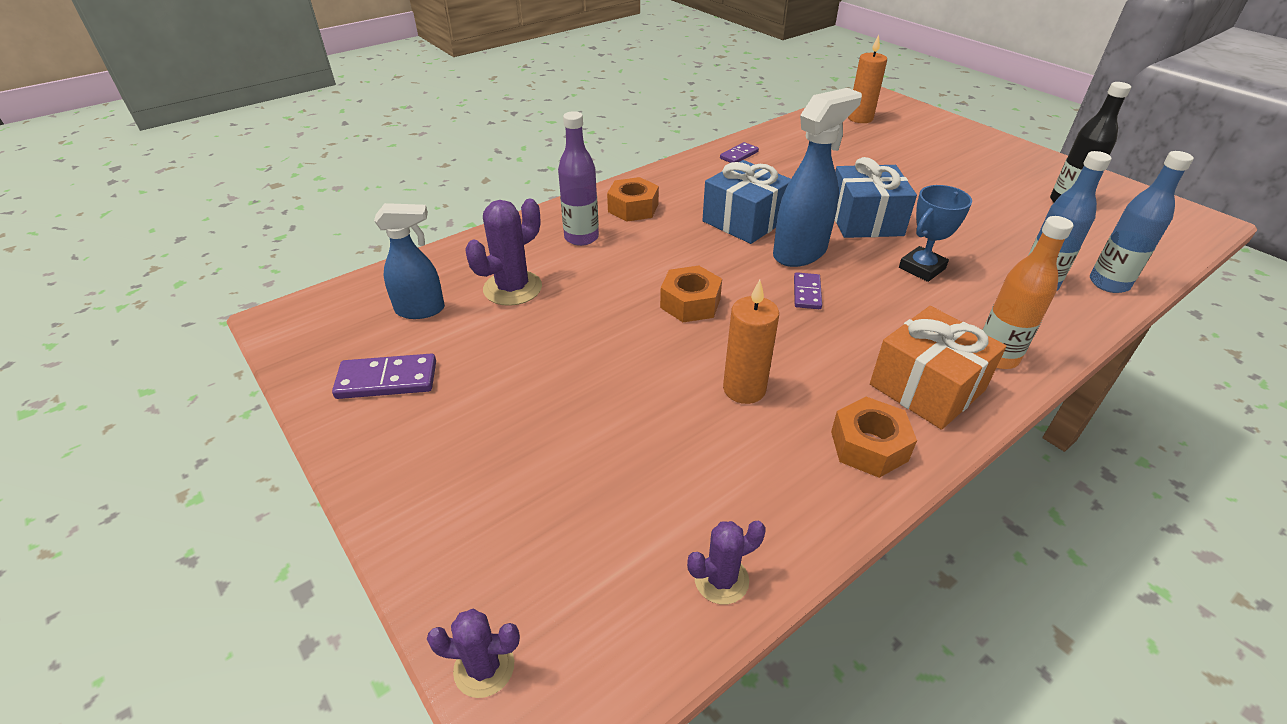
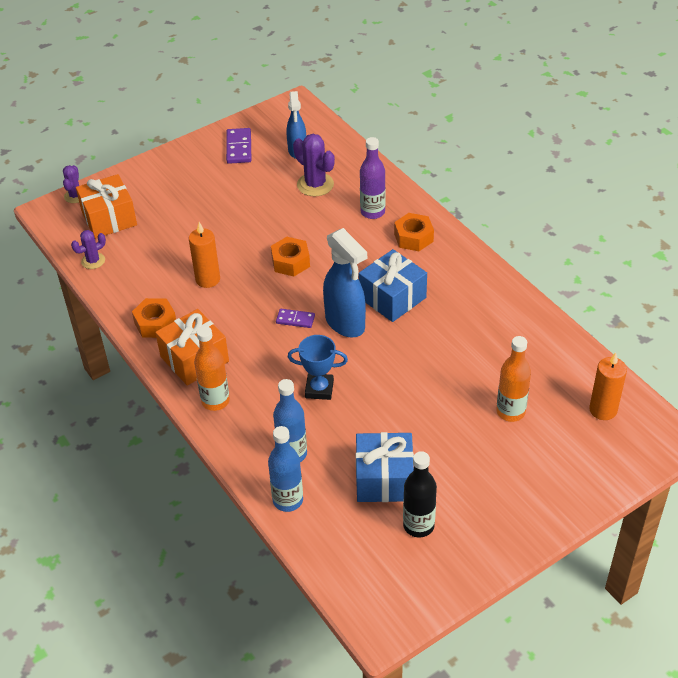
camera: 95 degrees right, 5 degrees up
purple cactus [687,521,766,604] -> purple cactus turned 75 degrees clockwise [71,230,106,269]
purple domino [720,142,759,163] -> none
blue gift [835,157,917,238] -> blue gift moved to [356,432,414,502]
blue trophy [899,185,972,282] -> blue trophy turned 45 degrees counterclockwise [288,335,348,400]
none -> orange gift [76,174,137,239]
none -> orange bottle [496,336,531,422]

